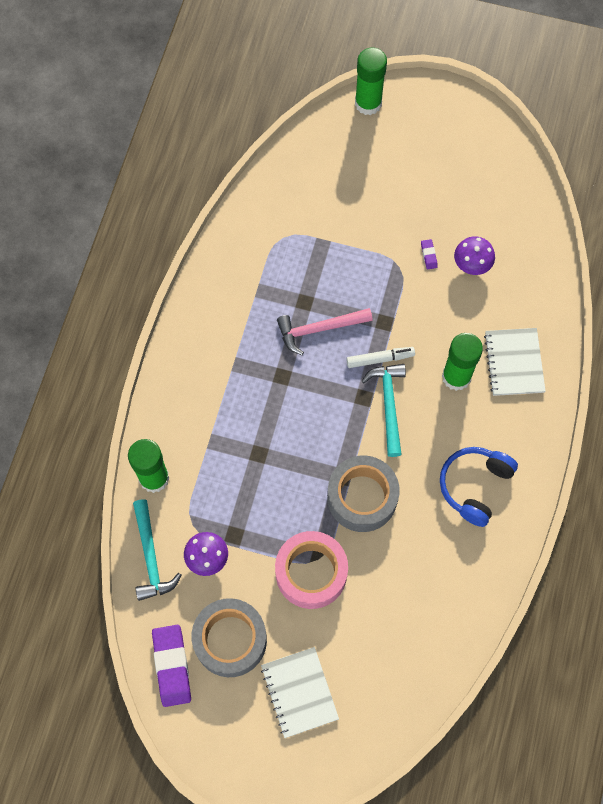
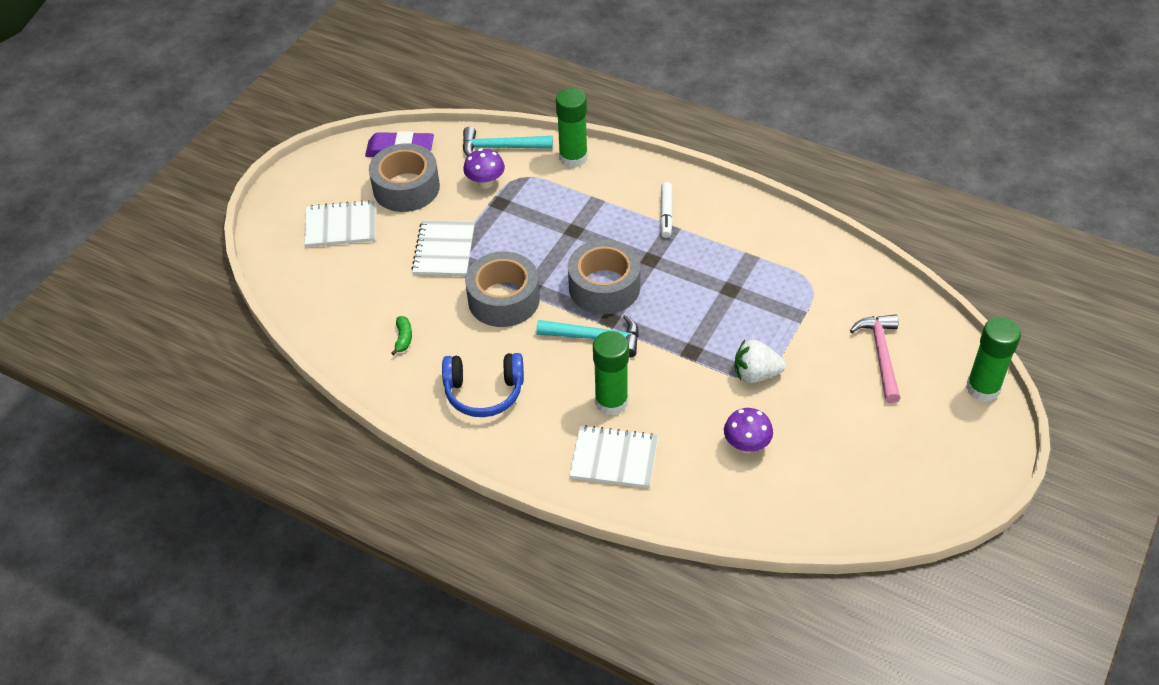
camera: 105 degrees right, 20 degrees down
pink tape [275,531,348,609] -> white notebook [411,220,475,276]
pink hammer [277,308,373,355] -> pink hammer moved to [850,314,901,403]
white marker [346,347,415,368] -> white marker moved to [660,182,673,238]
purple eraser [421,239,438,269] -> none
blue headphones [440,447,518,527] -> blue headphones turned 135 degrees clockwise [442,353,524,417]
none -> green banana [391,316,412,355]
none -> grey tape [568,239,641,314]
none -> white strawberry [735,339,786,383]

